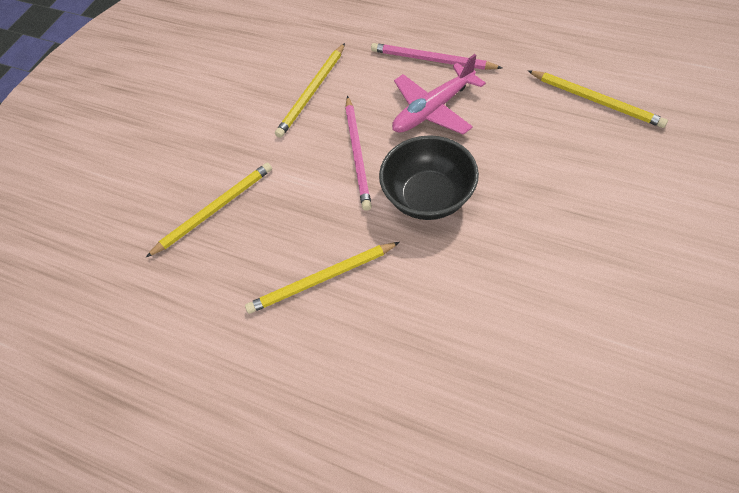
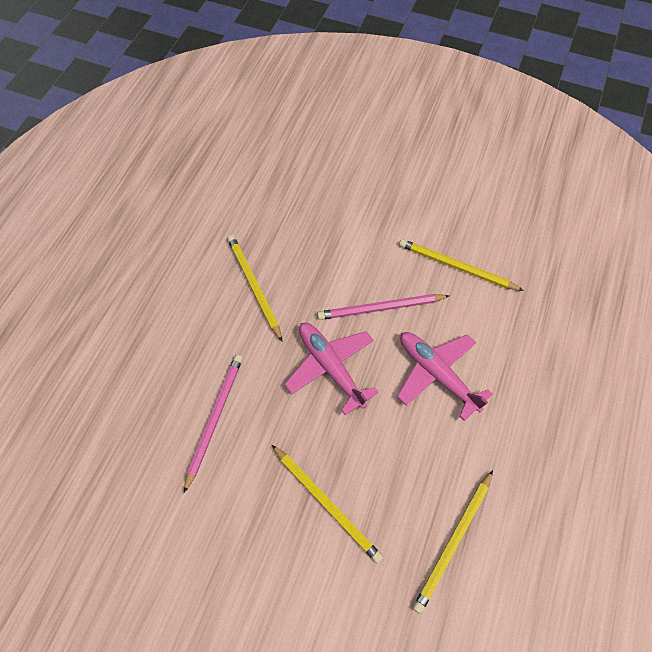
camera: 80 degrees right, 5 degrees up
yellow pencil [146,163,272,257] -> yellow pencil moved to [272,445,383,563]
pink pencil [371,43,502,70] -> pink pencil moved to [184,355,243,493]
black bowl [379,135,479,220] -> pink plane [285,323,379,415]

